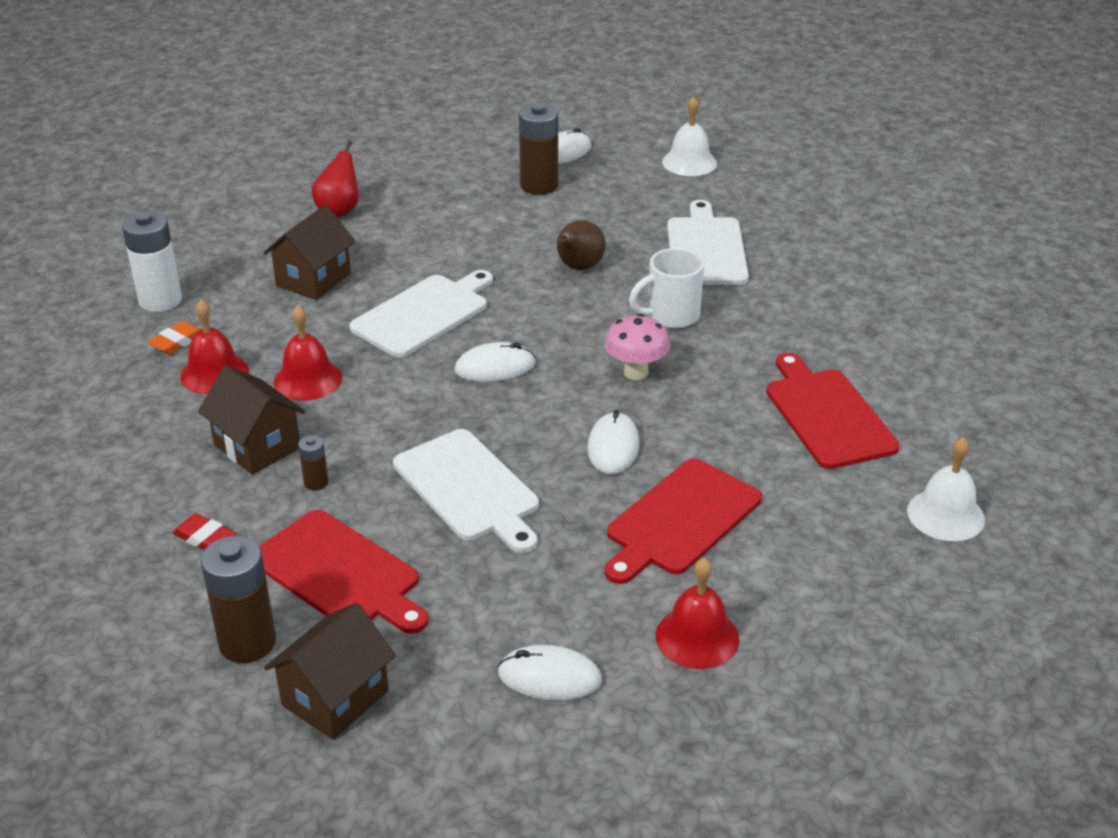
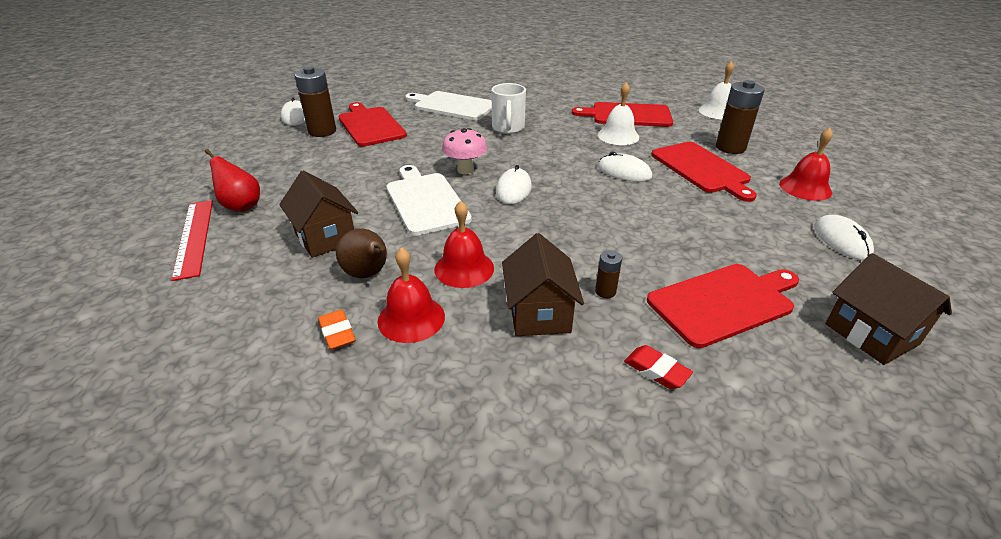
camera: 65 degrees left, 0 degrees up
white battery [122,211,182,312] -> none
red eraser [173,513,236,550] -> red eraser turned 75 degrees clockwise [624,345,693,389]
brown house [198,365,305,475] -> brown house turned 75 degrees counterclockwise [502,233,584,336]
brown battery [201,536,276,663] -> brown battery moved to [716,80,764,154]
white cutting board [393,429,539,553] -> none
white mouse [497,645,602,701] -> white mouse turned 45 degrees counterclockwise [815,215,874,260]
brown pear [557,220,605,270] -> brown pear moved to [336,228,387,278]
pink mushroom [604,314,670,380] -> pink mushroom moved to [442,128,487,175]
white bell [662,96,717,176] -> white bell moved to [598,82,639,145]
none -> red ruler [171,200,213,281]
none -> red cutting board [339,102,407,147]

